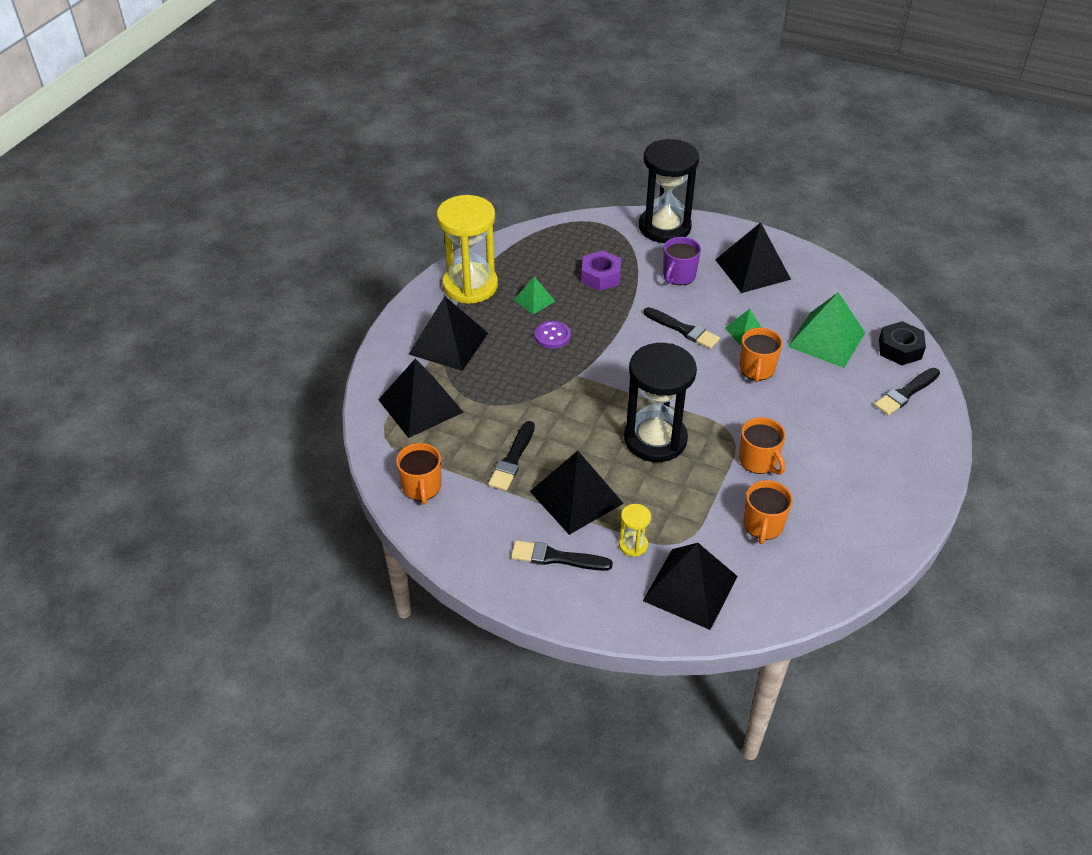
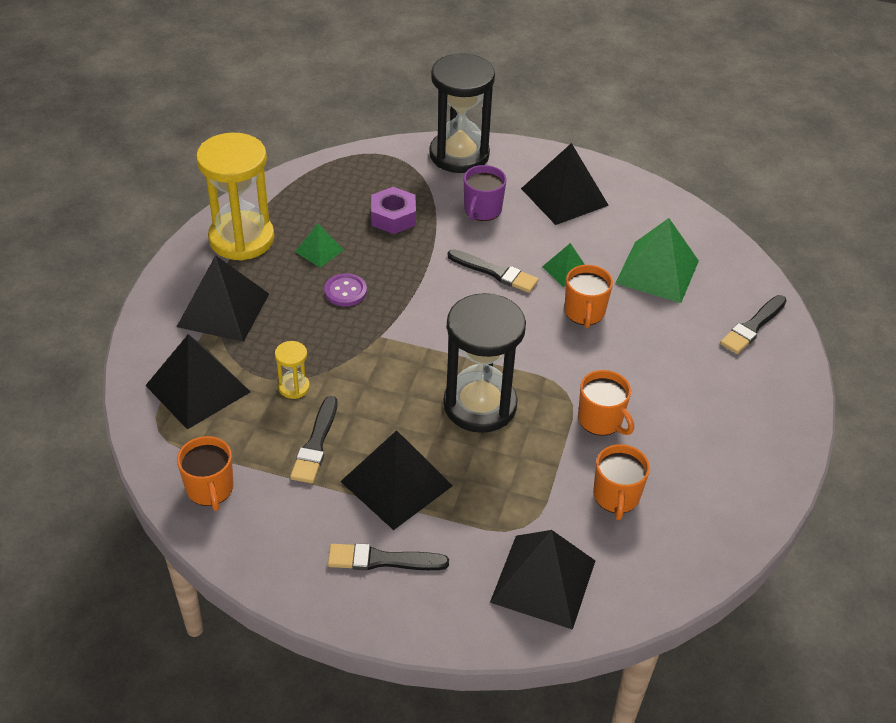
camera: 10 degrees left, 0 degrees up
yellow hourglass [619,504,651,557] -> yellow hourglass moved to [275,341,310,399]
black nut [879,321,926,365] -> none

